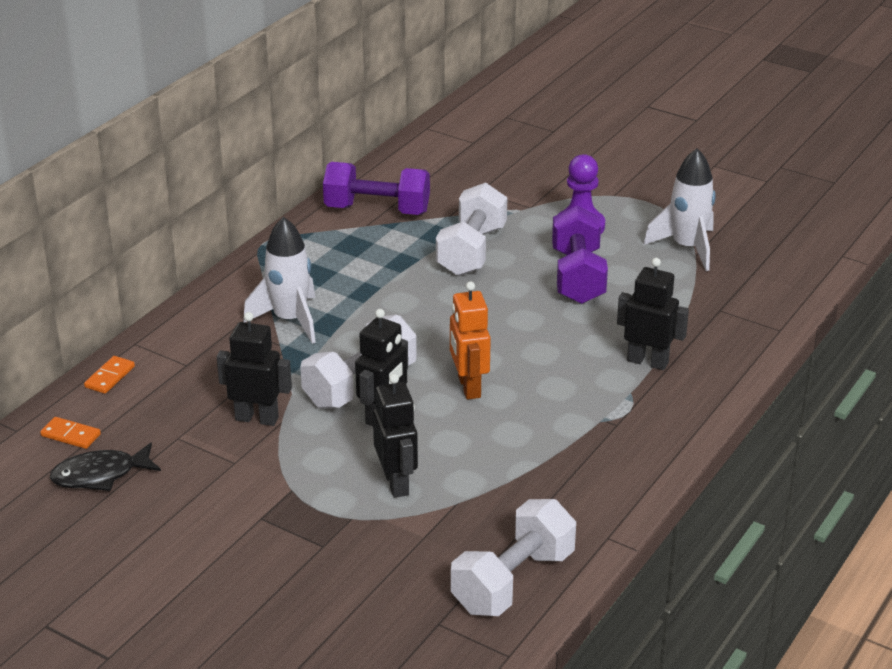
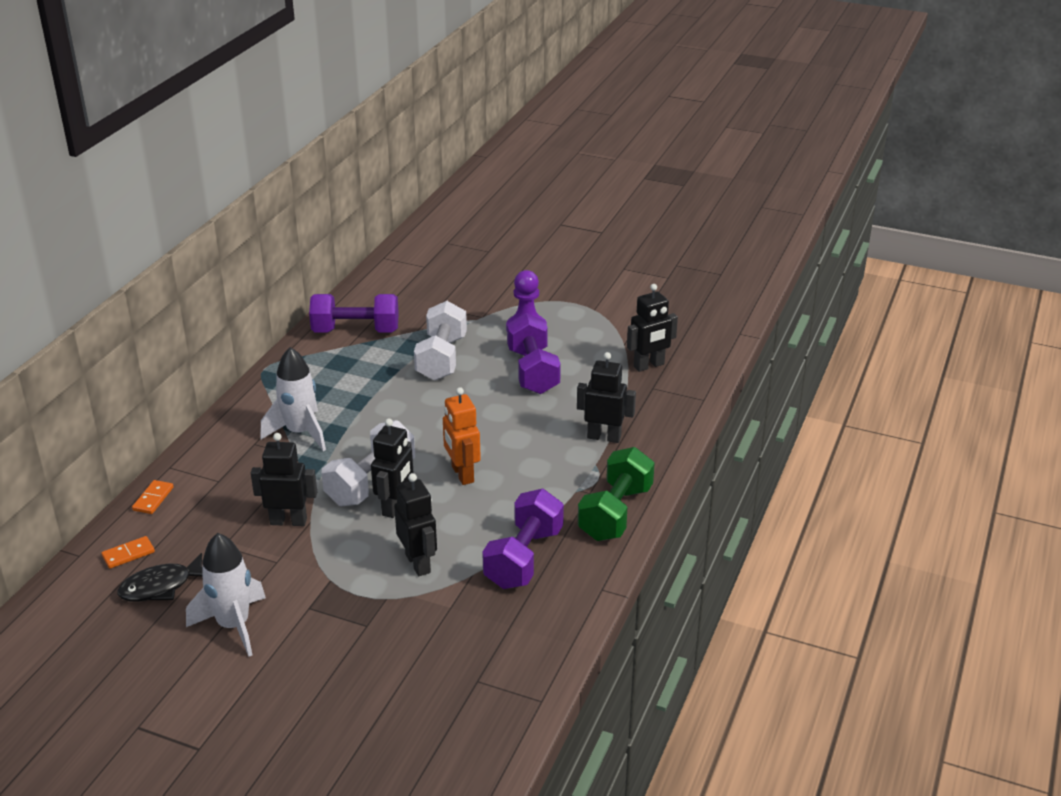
camera: 10 degrees left, 0 degrees up
orange domino [40,417,101,449] -> orange domino turned 45 degrees counterclockwise [101,536,155,569]
white dumbbell [451,499,576,616] -> none
white rocket [643,148,716,271] -> white rocket moved to [186,533,266,657]
none -> purple dumbbell [482,489,564,589]
none -> green dumbbell [578,447,655,541]
none -> black robot [627,284,678,372]

